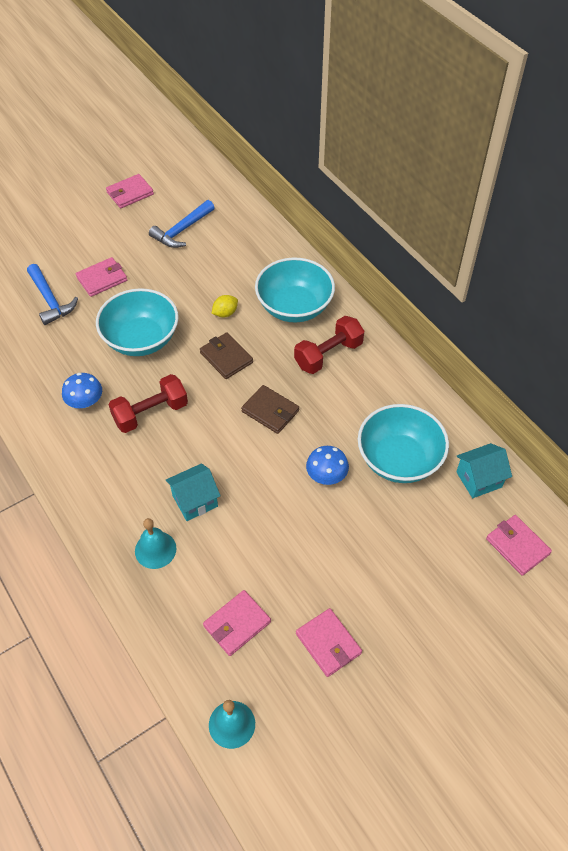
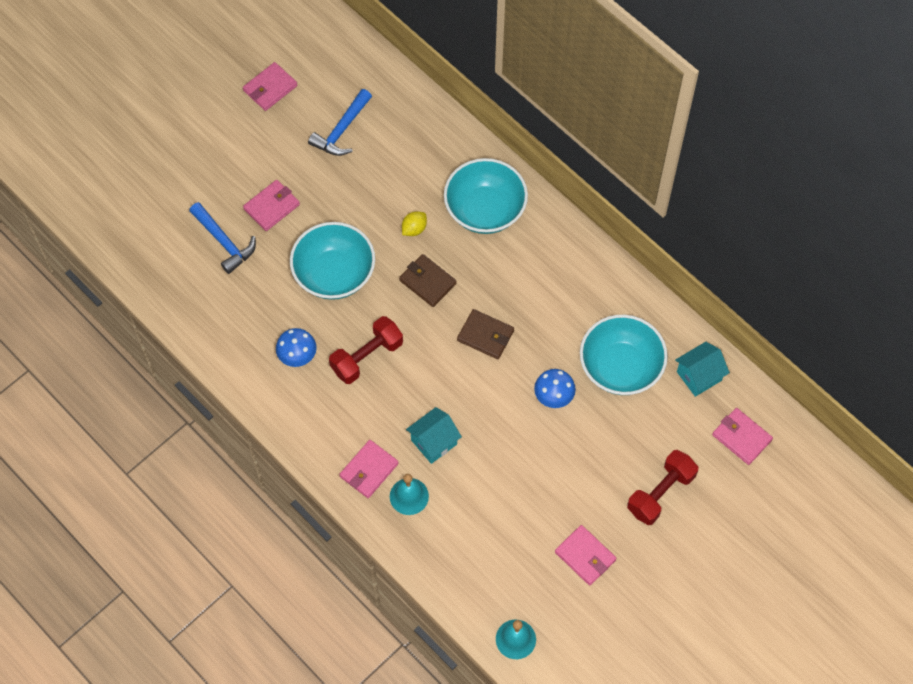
camera: 10 degrees left, 10 degrees up
pink wallet [203,590,271,656] -> pink wallet moved to [339,440,399,498]
red dumbbell [294,316,364,374] -> red dumbbell moved to [627,450,698,525]

